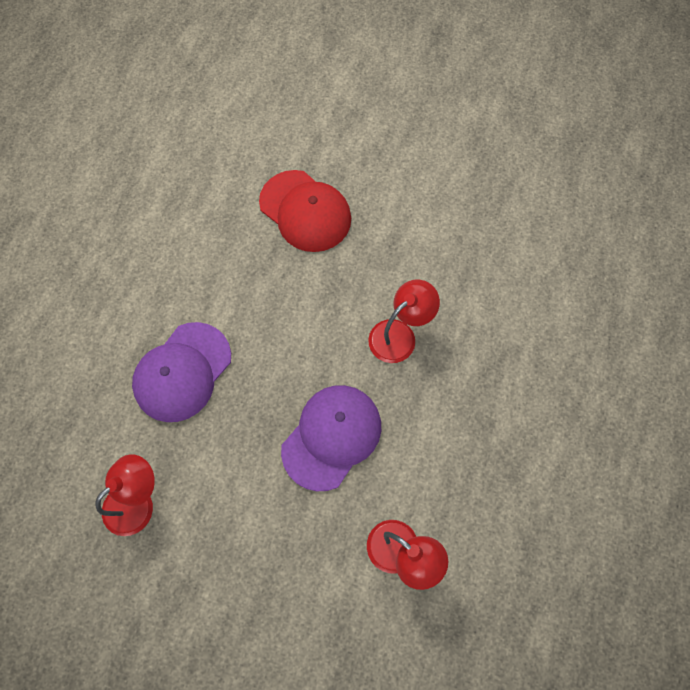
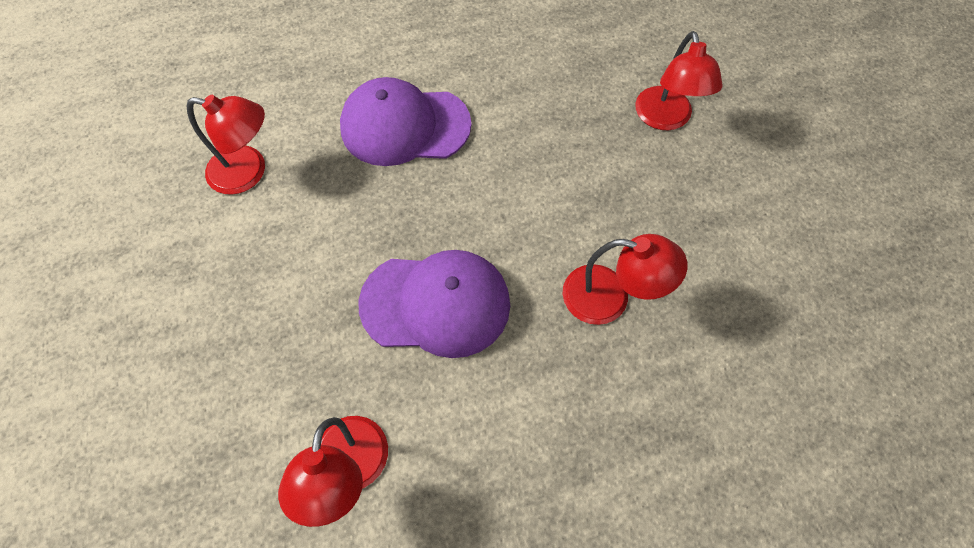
camera: 55 degrees right, 5 degrees down
red cap [259,170,351,252] -> red lamp [635,31,723,130]

